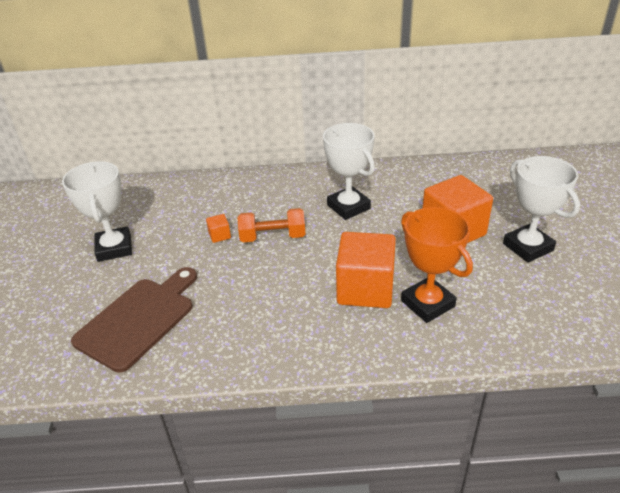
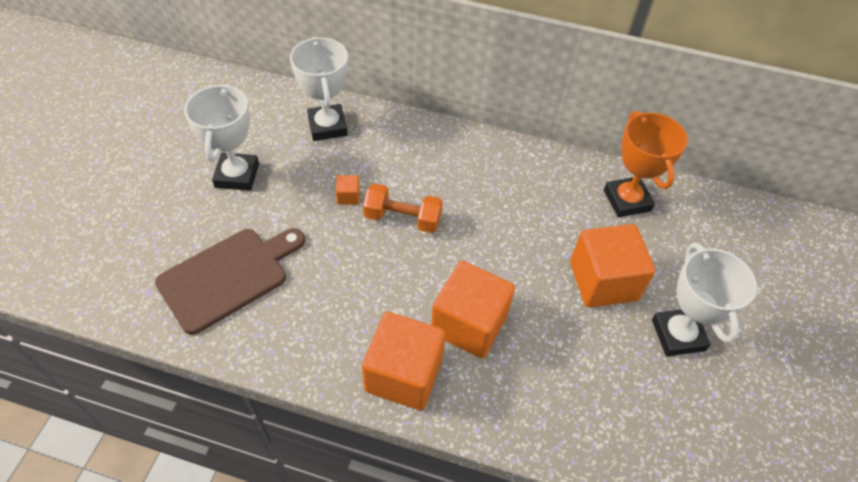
camera: 15 degrees right, 15 degrees up
white trophy [323,123,375,220] -> white trophy moved to [290,37,348,141]
orange trophy [401,207,473,323] -> orange trophy moved to [604,111,688,218]
none -> orange cube [362,312,445,411]

